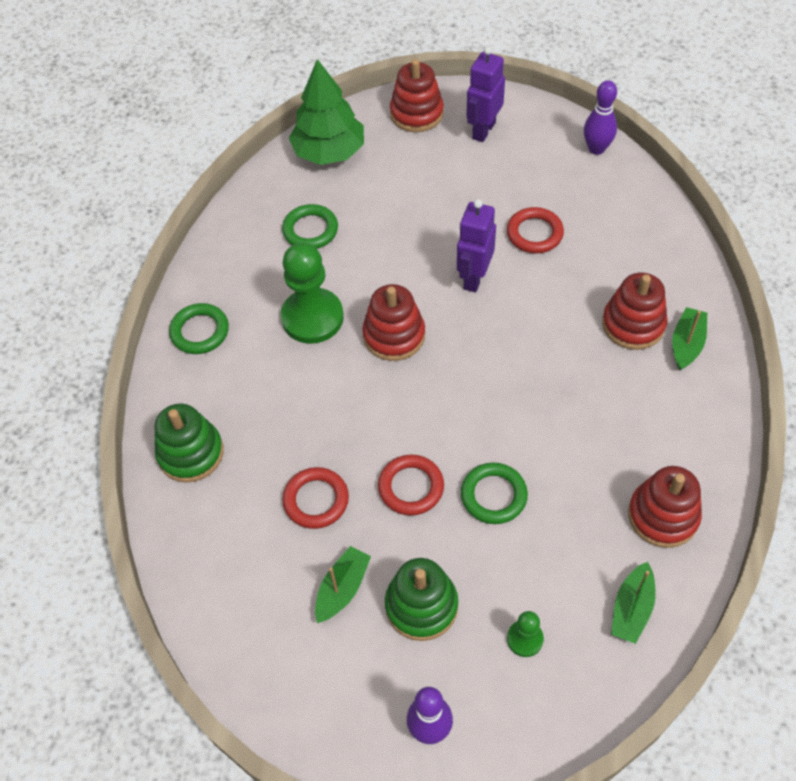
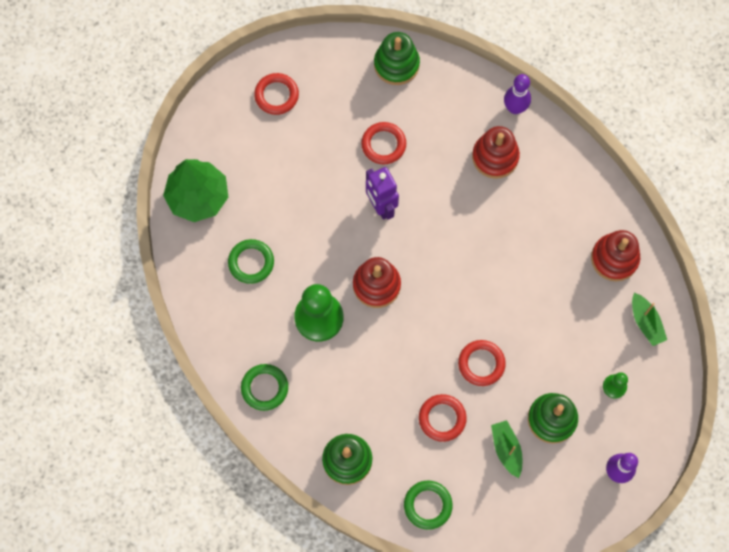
camera: 50 degrees left, 15 degrees up
red stacking toy [390,59,444,132] -> none
green ring [461,462,528,524] -> green ring moved to [404,480,453,530]
purple robot [466,46,505,142] -> red ring [254,73,299,115]
purple bowling pin [584,80,617,155] -> purple bowling pin moved to [504,74,531,114]
green boat [672,307,707,370] -> none
none -> green stacking toy [374,32,420,85]

